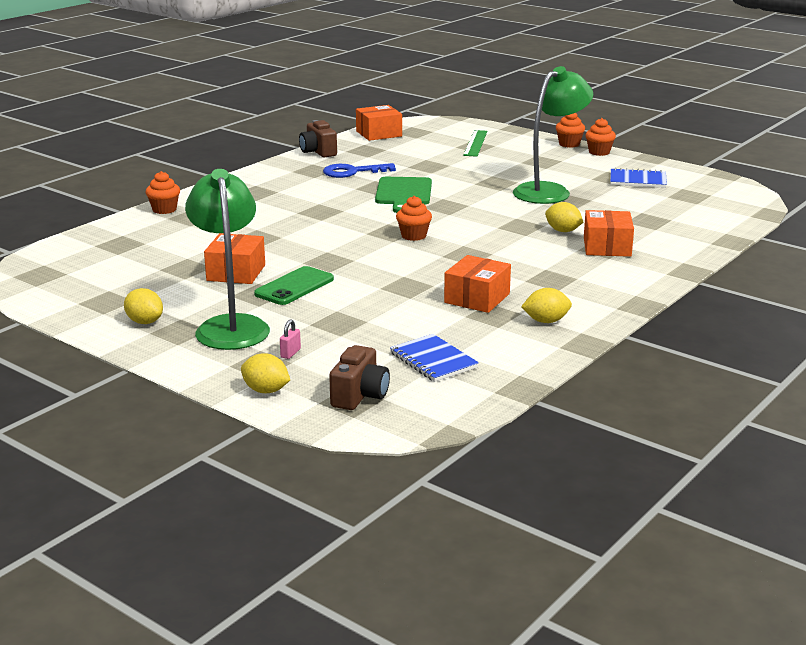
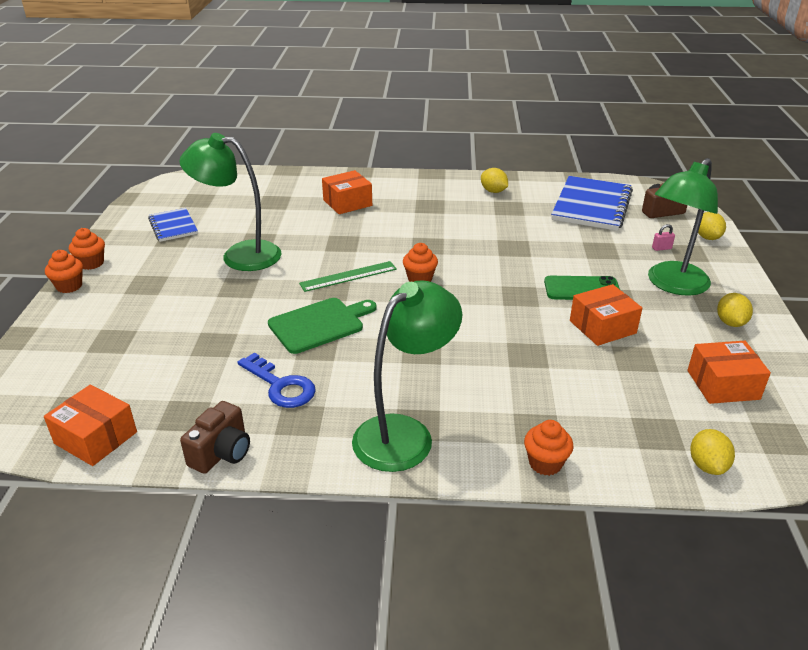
camera: 125 degrees left, 10 degrees up
blue notebook [390,334,479,382] -> blue notebook [551,176,633,231], size x1.79
orange box [444,255,511,313] -> orange box moved to [688,341,771,404]
green ruler [463,130,487,157] -> green ruler moved to [299,261,397,292]
yellow lemon [545,202,583,232] -> yellow lemon moved to [690,429,735,475]
none -> green lamp [352,280,463,472]

